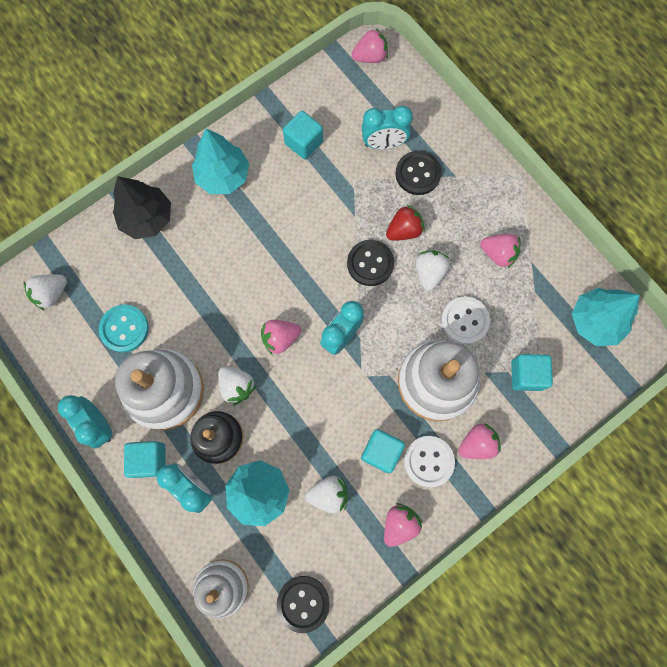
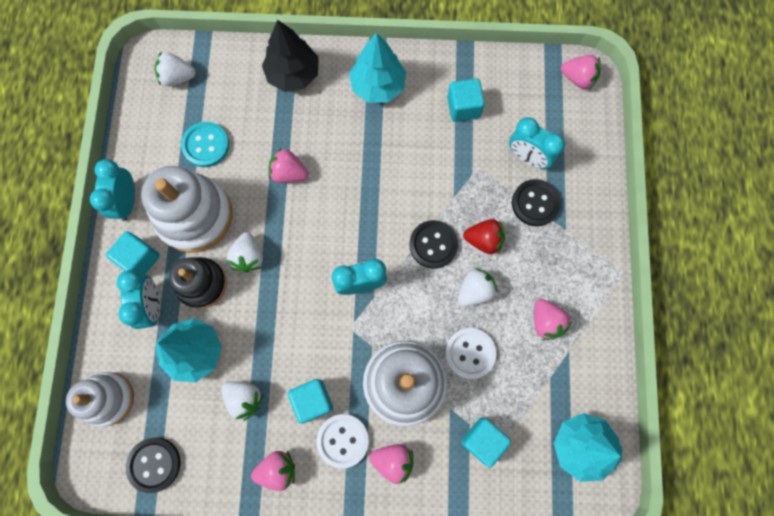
camera: 40 degrees right, 0 degrees up
pink strawberry [261,320,301,355] -> pink strawberry moved to [268,148,308,183]

